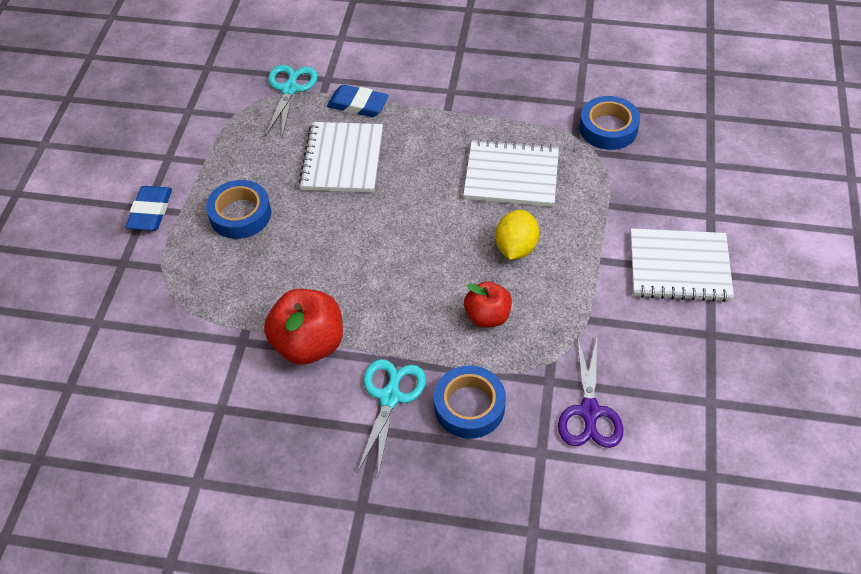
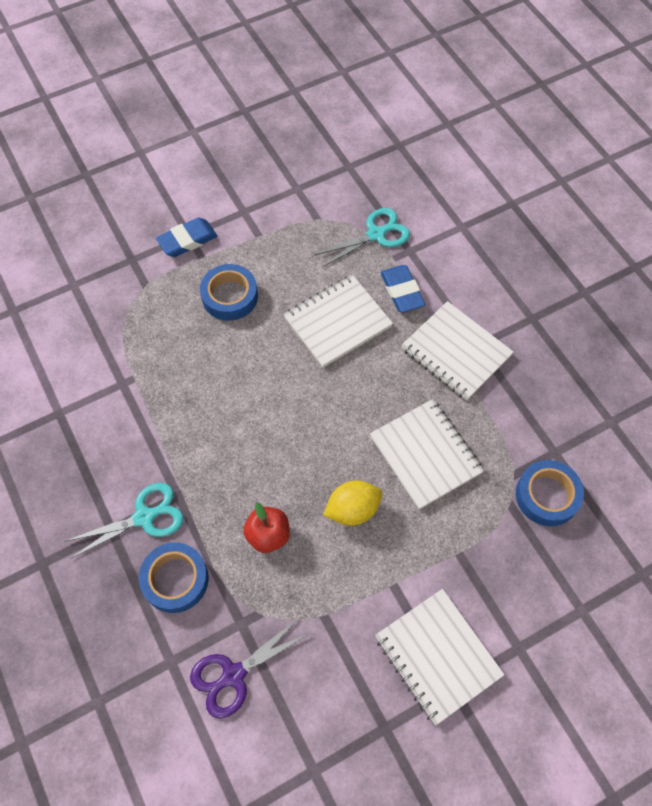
camera: 50 degrees right, 10 degrees up
red apple [264,289,343,365] -> none
none -> white notebook [401,301,514,400]

